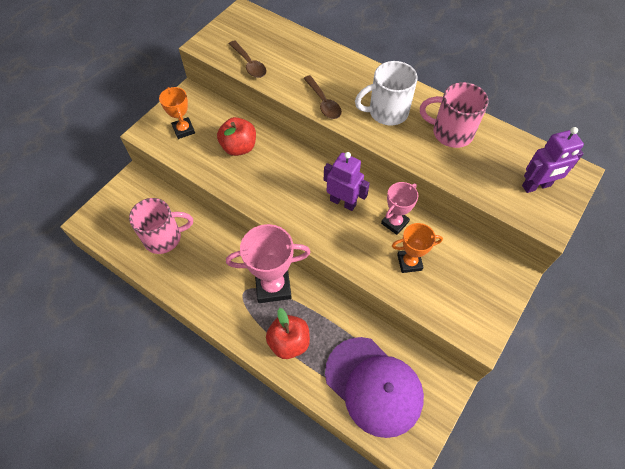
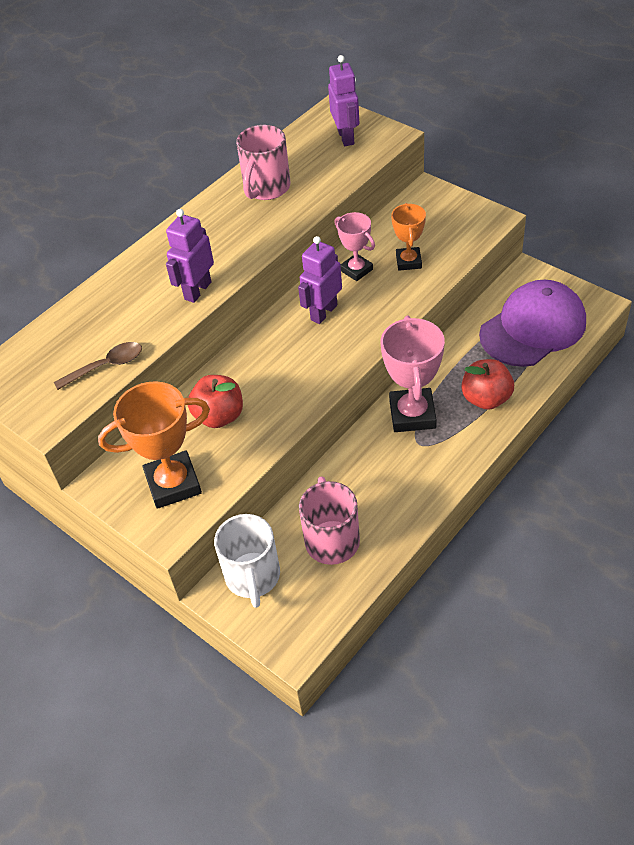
camera: 80 degrees left, 10 degrees down
orange trophy [159,87,195,139] -> orange trophy [98,381,210,509], size x1.68
brown spoon [303,75,342,119] -> purple robot [166,209,214,303]
white mug [355,61,418,126] -> white mug moved to [214,514,280,608]

